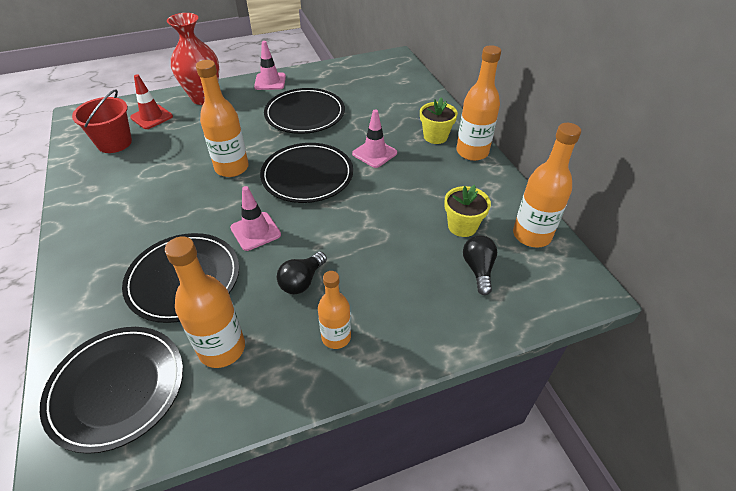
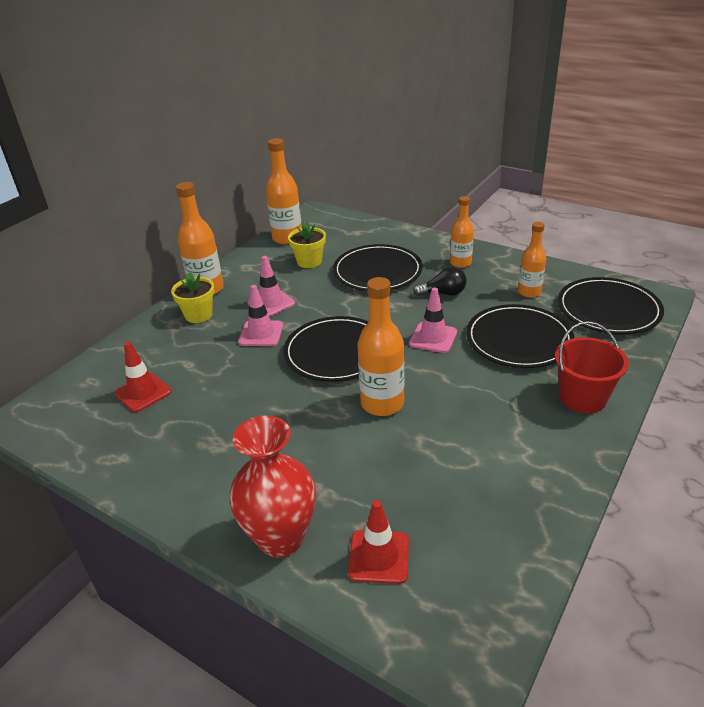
camera: 125 degrees left, 10 degrees down
red bucket [72,89,132,153] -> red bucket moved to [555,321,629,413]
orange bottle [165,236,245,368] -> orange bottle [518,222,546,298], size x0.65
pink traffic cone [254,41,286,90] -> pink traffic cone moved to [247,256,295,317]
black plate [264,88,345,134] -> black plate moved to [333,244,423,291]
black light bulb [463,235,497,295] -> none
none -> red traffic cone [115,342,171,412]

